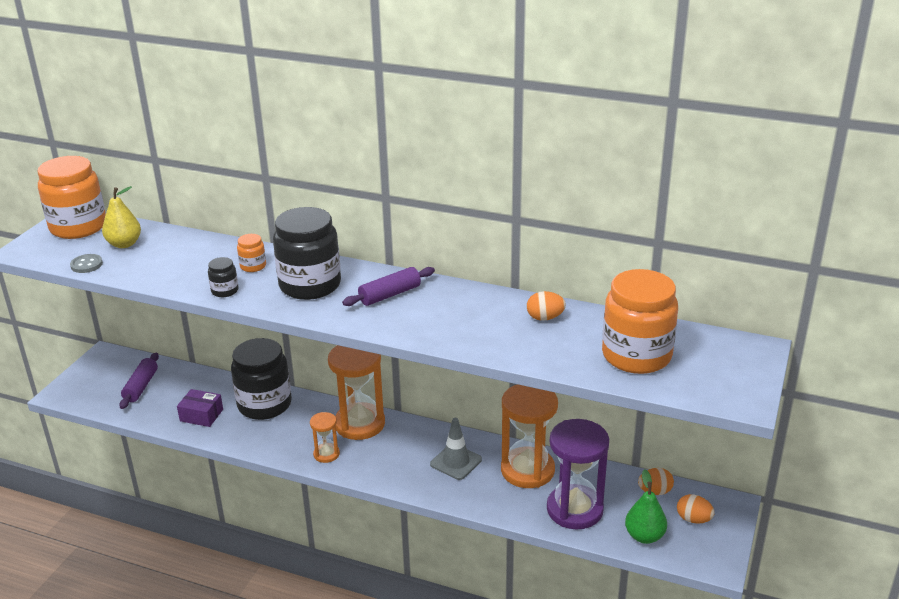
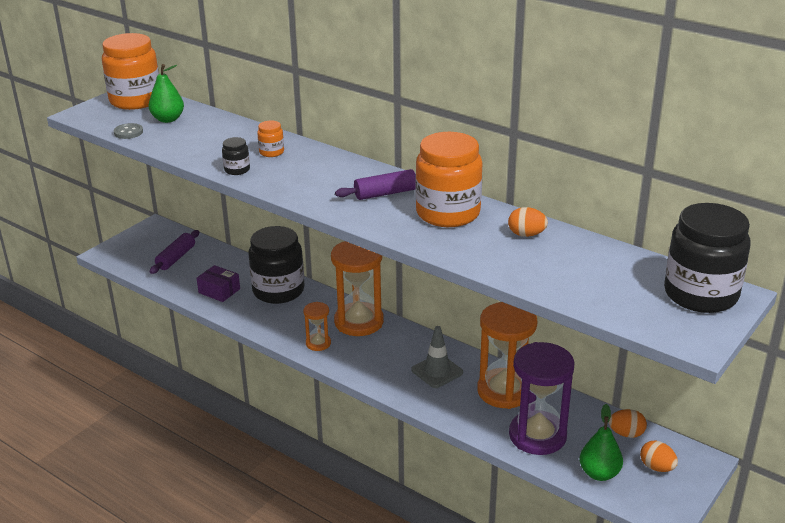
camera: 15 degrees right, 0 degrees up
yellow pear [102,186,141,248] -> green pear [149,64,184,123]
black jar [273,207,341,300] -> black jar moved to [664,203,751,313]
orange jar [602,269,678,374] -> orange jar moved to [415,132,482,227]

